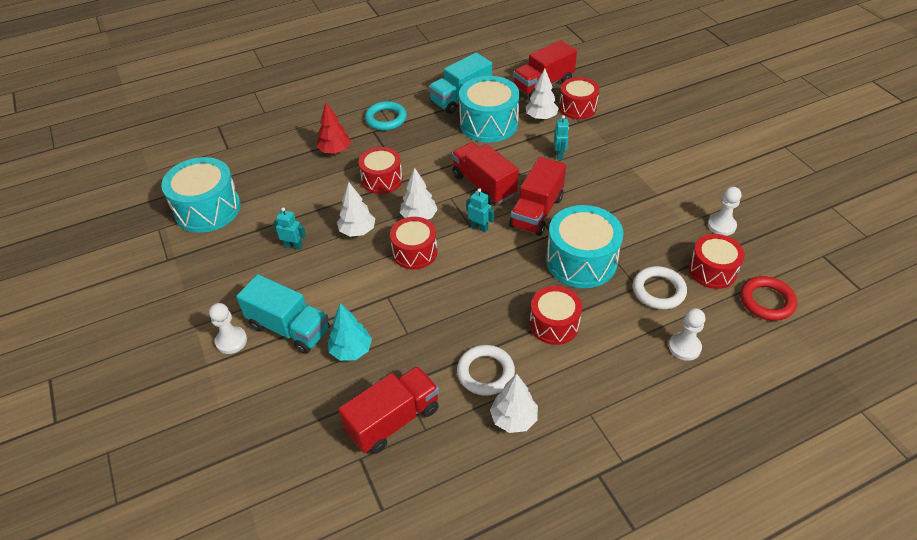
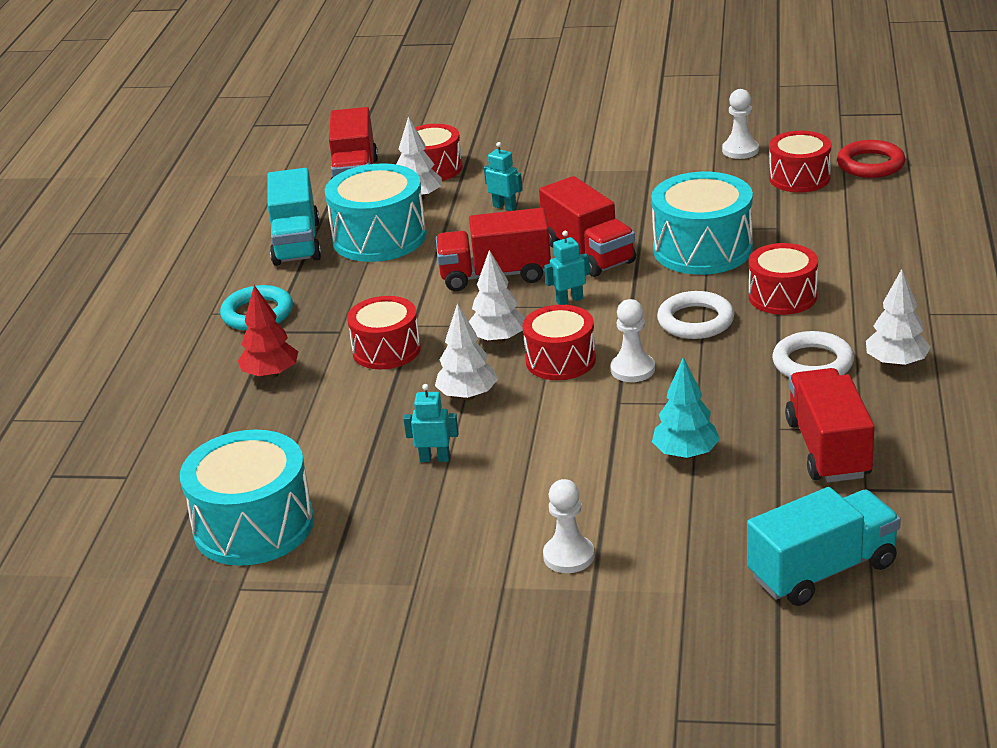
camera: 55 degrees left, 15 degrees down
turquoise truck [236,274,330,354] -> turquoise truck moved to [747,487,901,606]
turquoise robot [273,207,306,250] -> turquoise robot turned 45 degrees clockwise [403,384,459,462]
white ring [633,266,687,309] -> white ring moved to [657,291,734,339]
white pawn [669,308,705,361] -> white pawn moved to [610,299,655,382]

